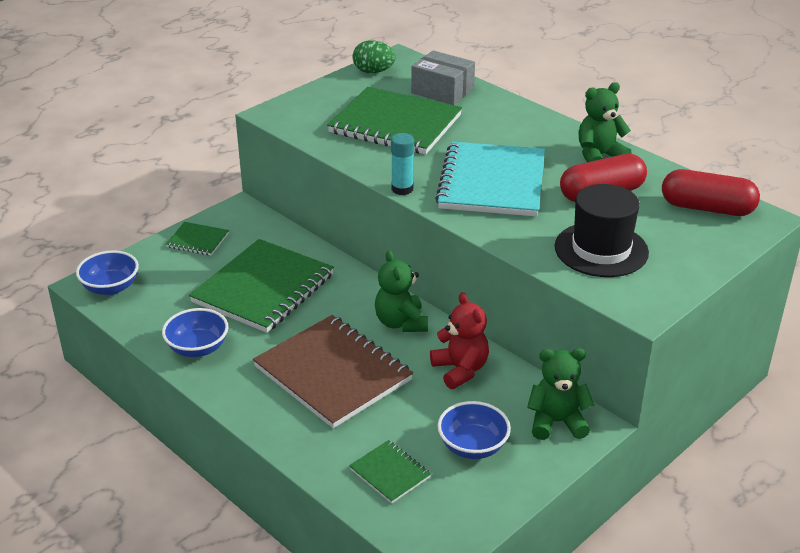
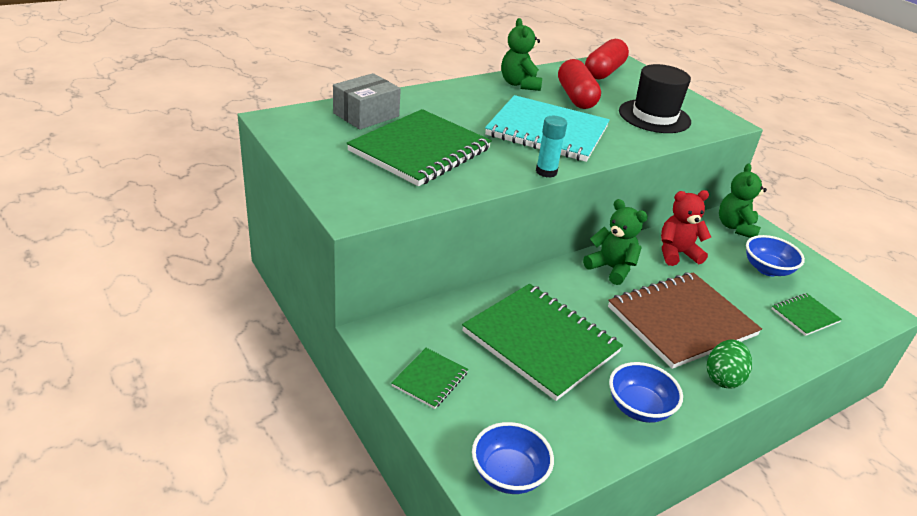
camera: 80 degrees left, 0 degrees up
green egg [353,40,395,73] -> green egg moved to [707,340,752,389]
green teddy bear [375,250,428,332] -> green teddy bear turned 135 degrees counterclockwise [583,199,648,285]

